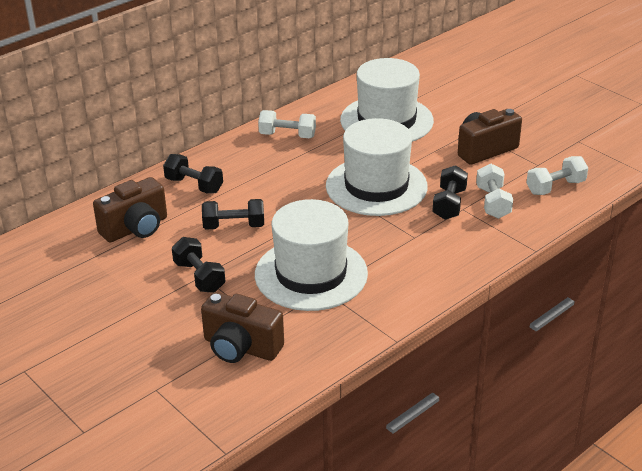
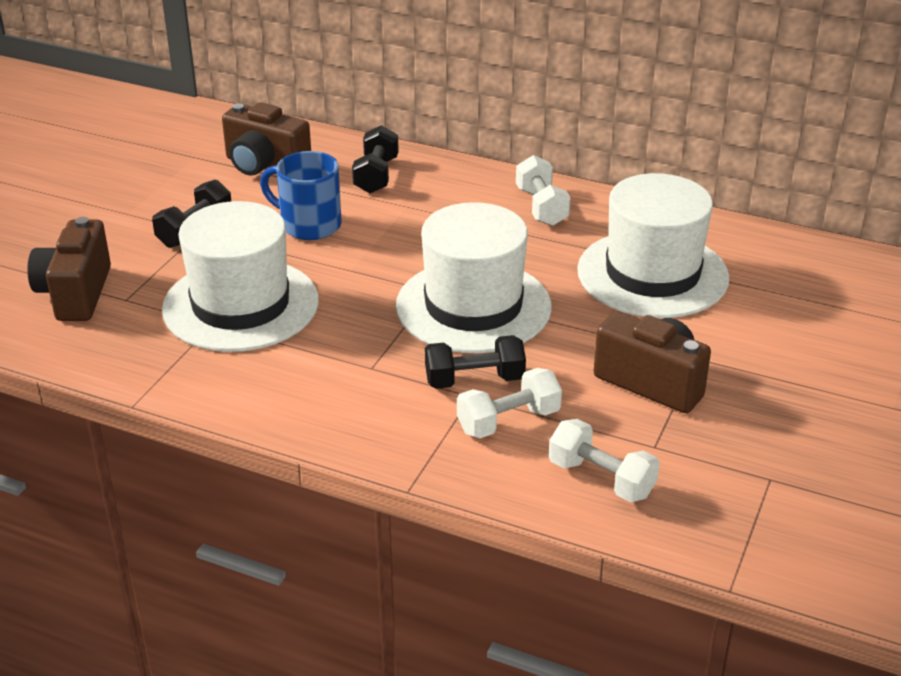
camera: 65 degrees right, 0 degrees up
black dumbbell [202,199,264,230] -> blue mug [260,151,342,240]

